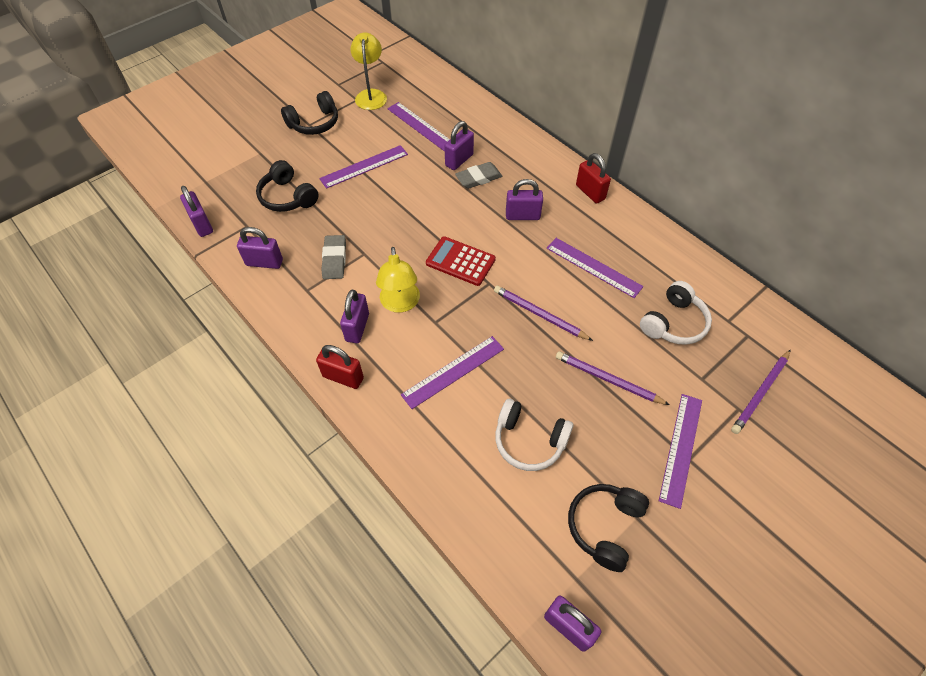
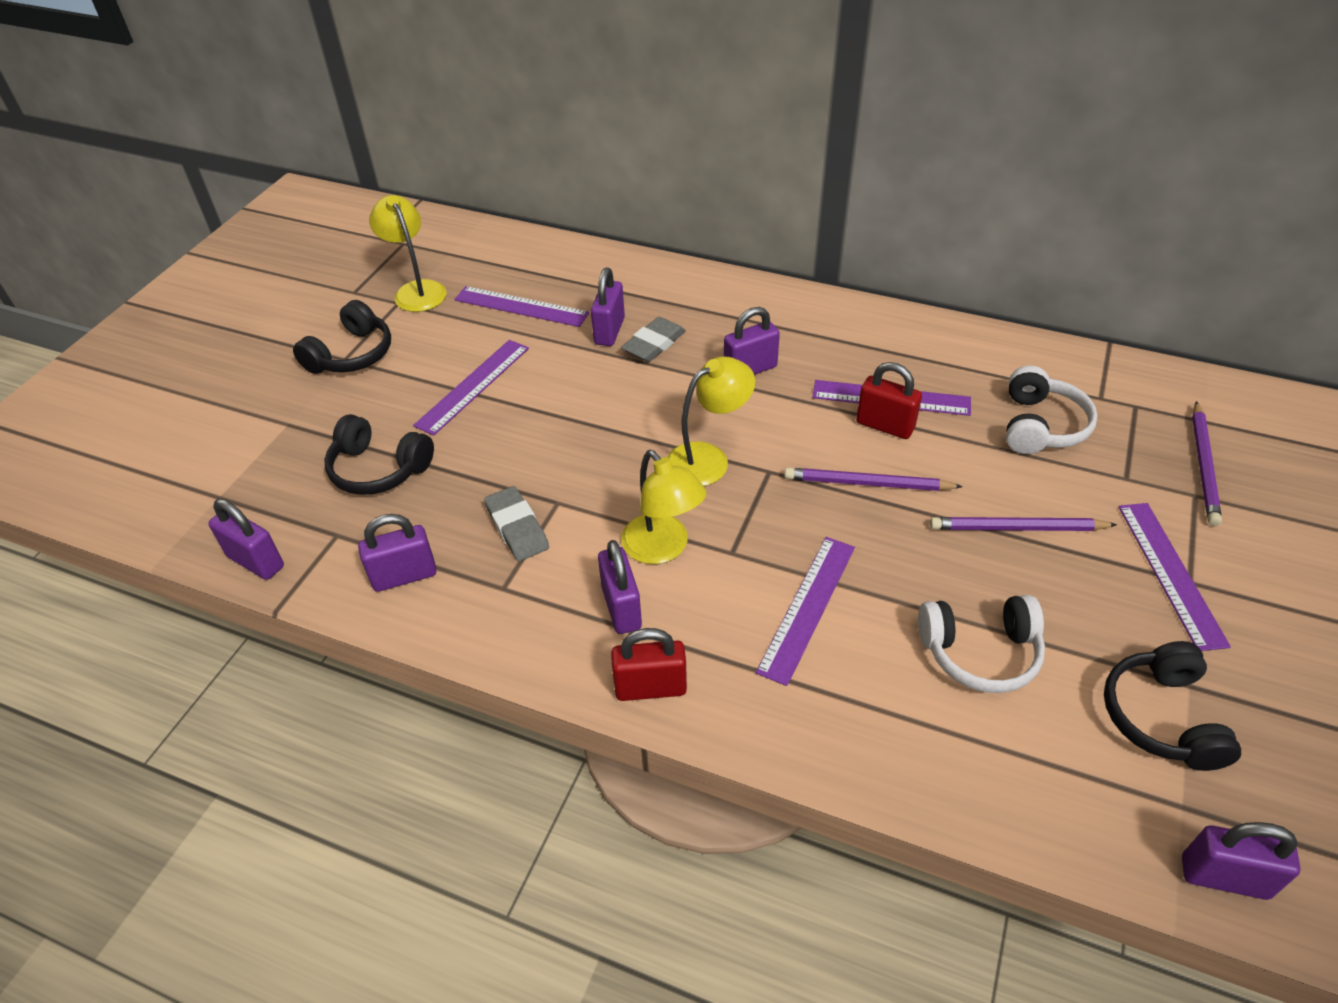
camera: 25 degrees left, 10 degrees down
red calculator [426,236,496,286] -> yellow lamp [667,356,755,486]
red padlock [576,153,611,204] -> red padlock moved to [856,362,922,439]

